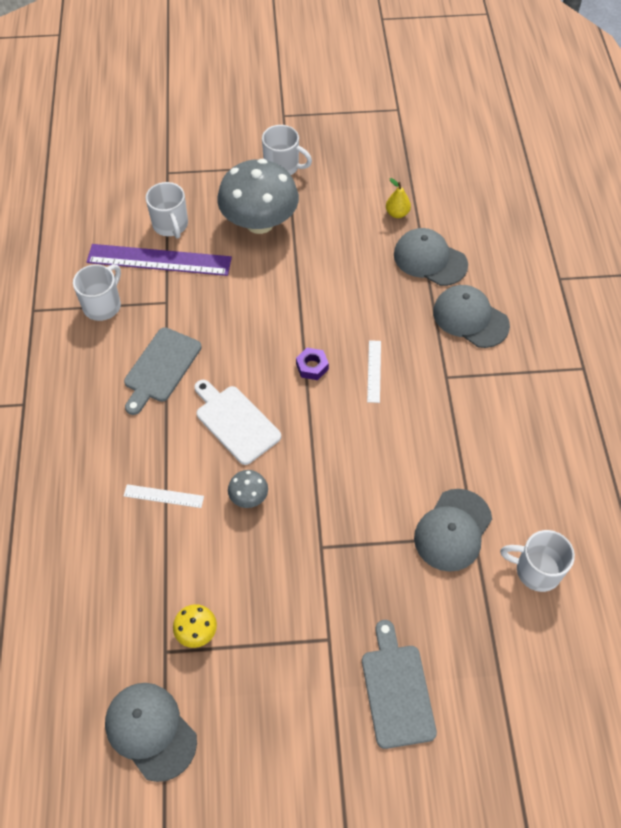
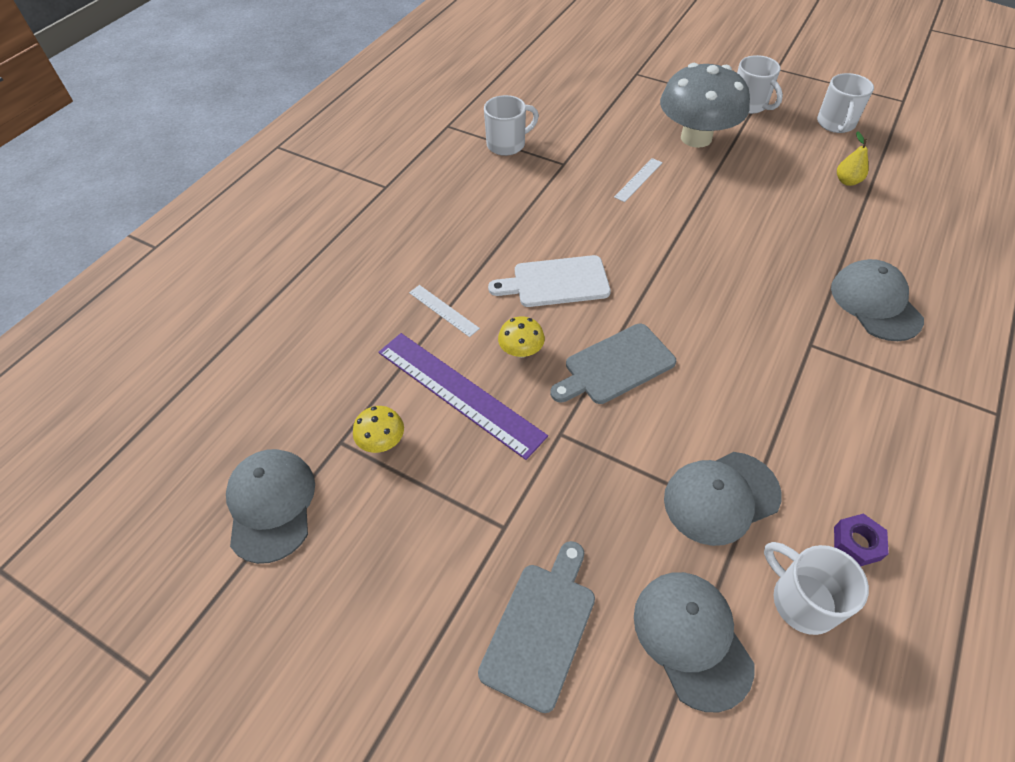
camera: 35 degrees right, 5 degrees down
purple ruler [87,244,232,276] -> purple ruler moved to [379,333,548,460]
grey cutting board [124,327,202,415] -> grey cutting board moved to [550,324,676,404]
white mug [146,182,188,239] -> white mug moved to [817,73,874,133]
white cutting board [194,380,281,465] -> white cutting board turned 90 degrees counterclockwise [488,255,611,307]
grey mushroom [228,470,268,508] -> yellow mushroom [498,316,545,358]
purple nut [296,348,329,380] -> purple nut moved to [834,513,889,566]
white ruler [367,340,381,403] -> white ruler moved to [614,158,663,202]
grey cap [394,228,468,286] -> grey cap moved to [634,572,755,712]

